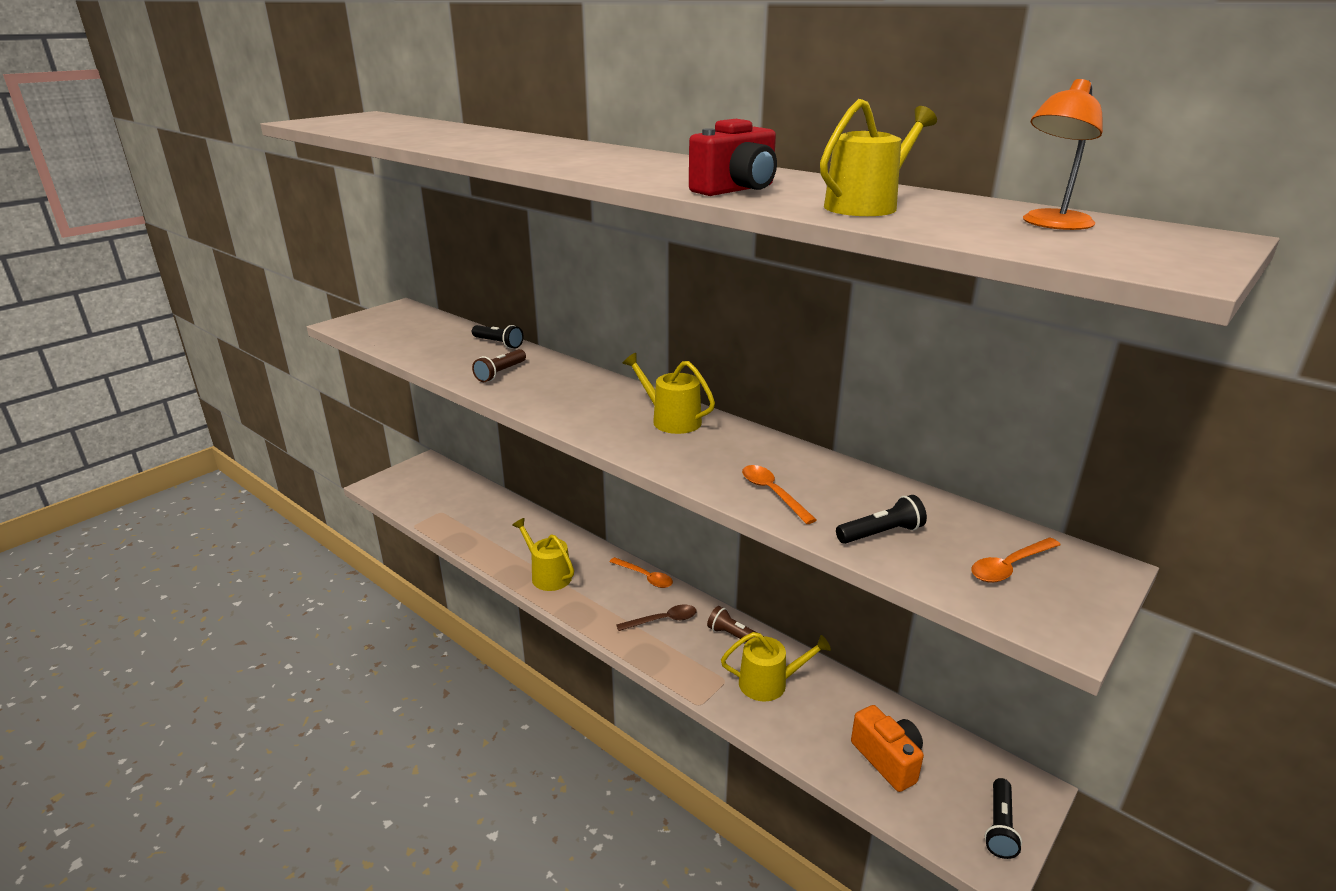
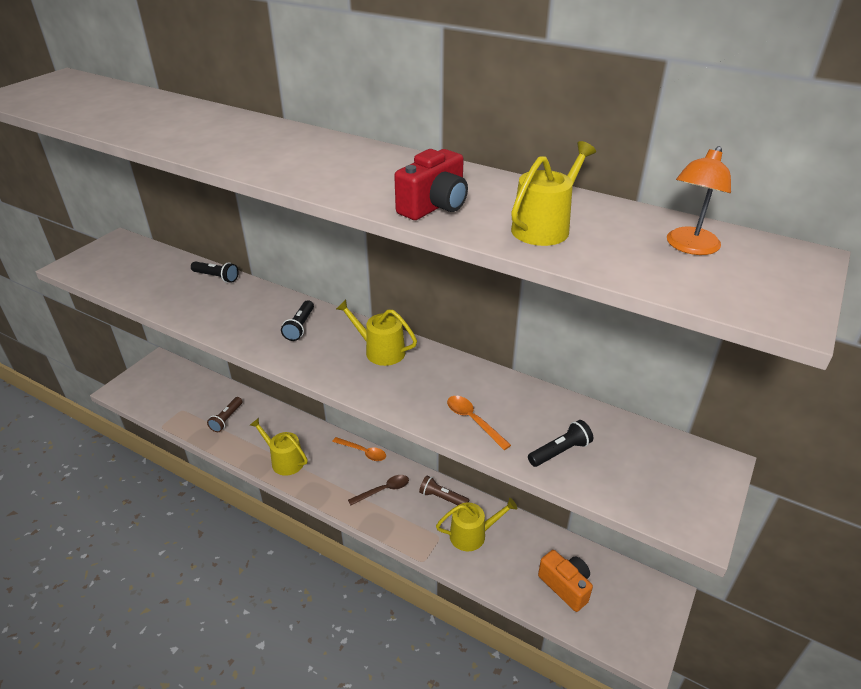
camera: 10 degrees left, 10 degrees up
brown flashlight [472,349,526,382] -> brown flashlight moved to [207,397,243,432]
orange spoon [971,537,1061,583] -> none
black flashlight [985,778,1022,859] -> black flashlight moved to [281,300,314,341]

